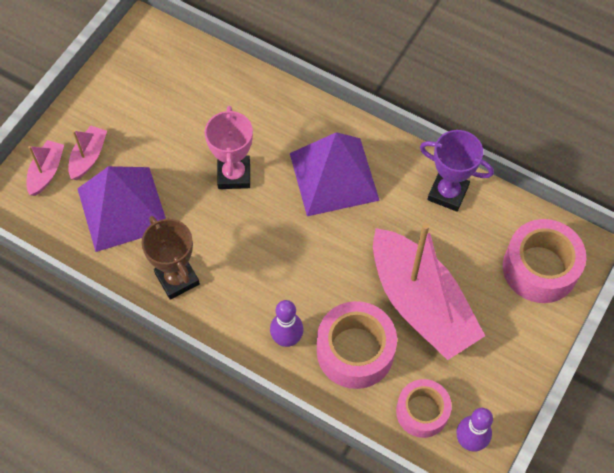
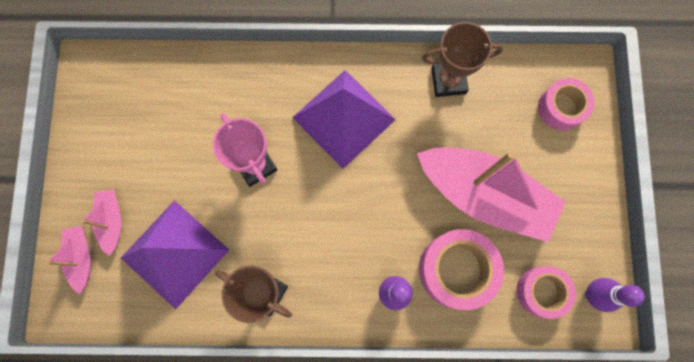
camera: 30 degrees left, 15 degrees up
purple trophy [420,130,494,212] -> brown trophy [422,22,503,97]
pink tape [503,219,586,303] -> pink tape [538,78,595,131], size x0.66

